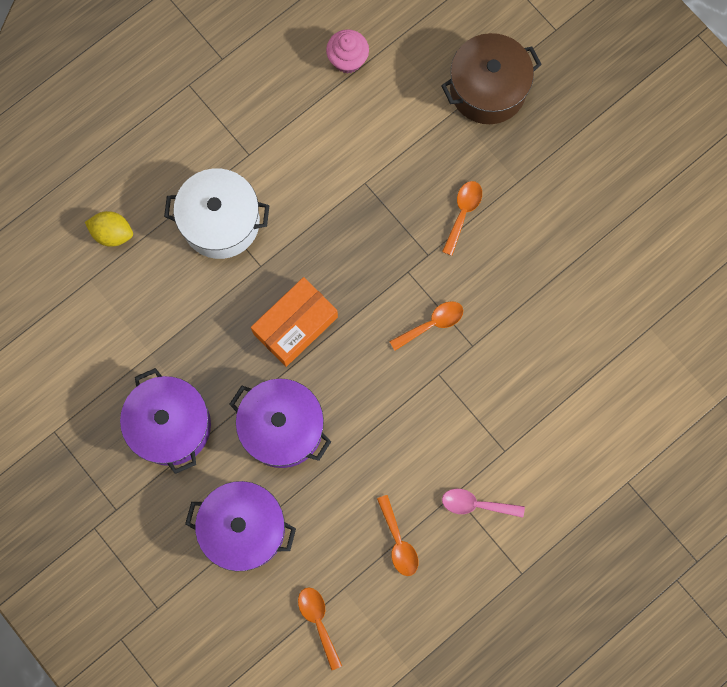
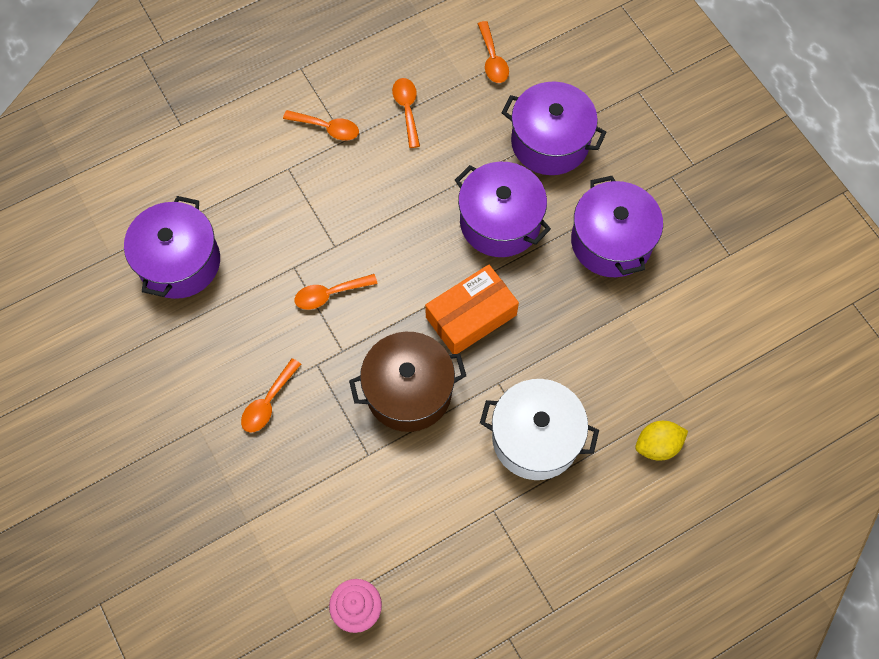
camera: 170 degrees left, 10 degrees down
yellow lemon [85,211,133,247] -> yellow lemon turned 45 degrees counterclockwise [635,421,688,460]
brown pot [441,33,542,124] -> brown pot moved to [349,332,466,432]
pink spoon [442,489,525,518] -> orange spoon [283,110,359,141]
none -> purple pot [124,196,220,299]

